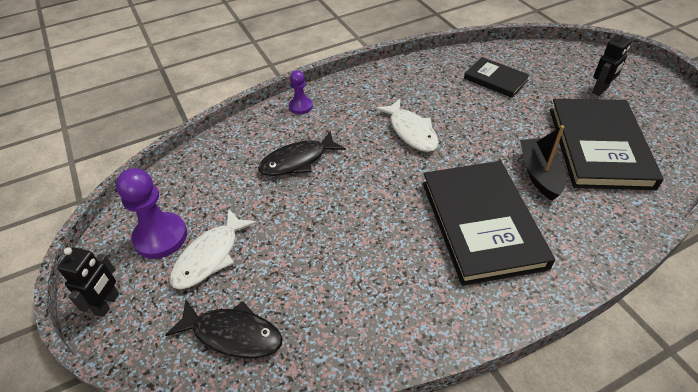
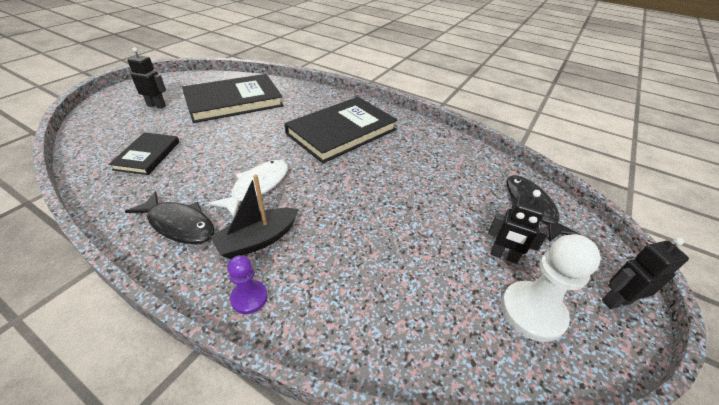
camera: 125 degrees left, 5 degrees down
purple pawn [116,168,187,259] -> white pawn [501,234,601,342]
white fish [170,209,257,290] -> black robot [488,190,548,264]
black fish [258,131,346,176] -> black fish moved to [125,191,214,244]
black boat [520,125,566,201] -> black boat moved to [210,174,299,259]

